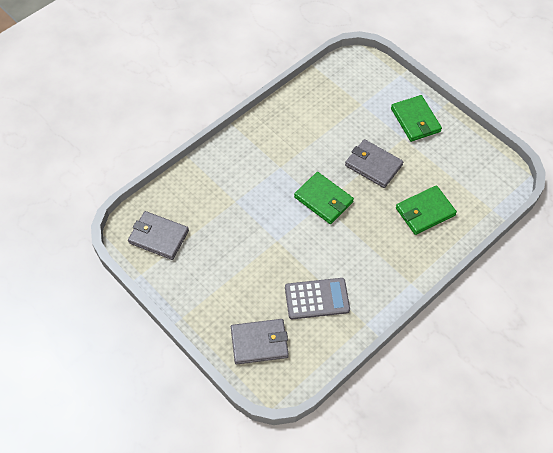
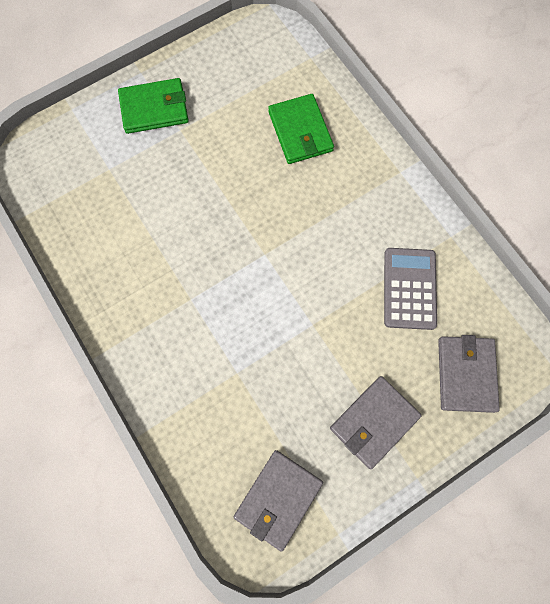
camera: 80 degrees left, 15 degrees up
green wallet [294,172,354,224] -> none
grey wallet [345,139,403,188] -> grey wallet moved to [330,376,422,469]

